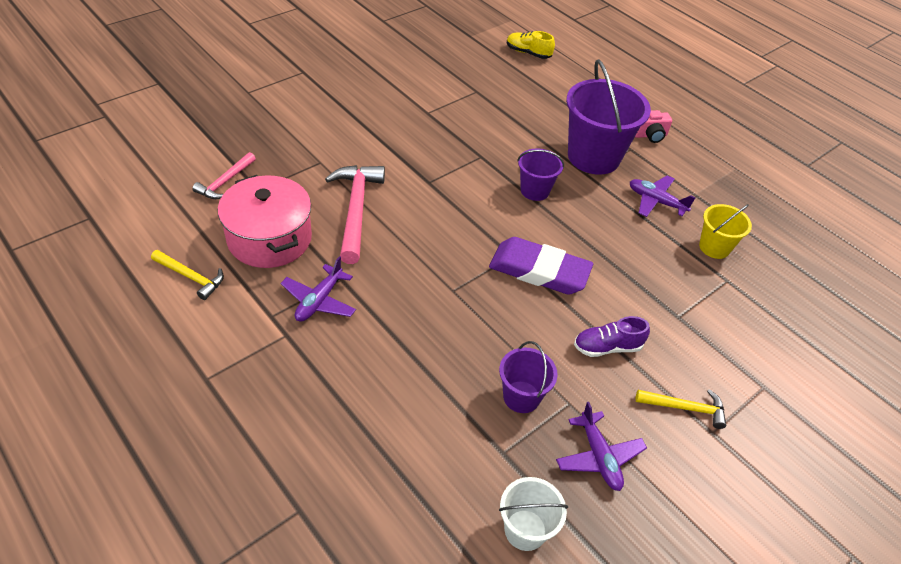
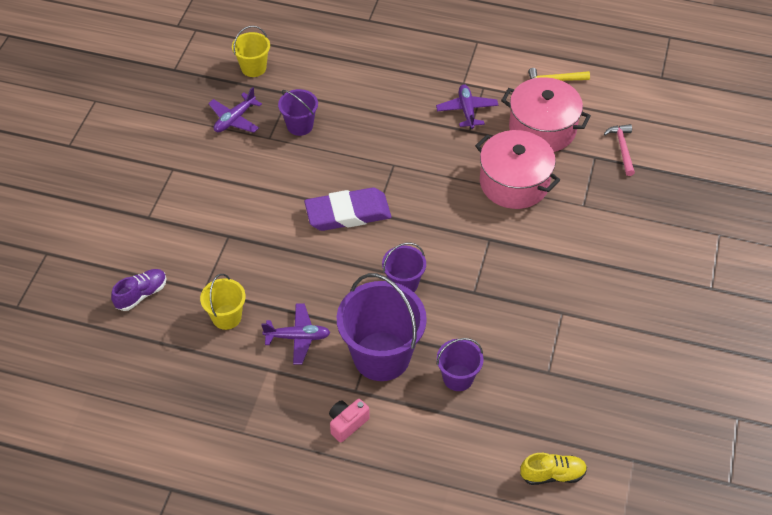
camera: 150 degrees right, 5 degrees up
pink hammer [325,165,385,264] -> pink pot [475,130,560,209]
white bucket [499,477,568,551] -> yellow bucket [232,26,270,77]
purple plane [556,402,647,491] -> purple plane turned 90 degrees counterclockwise [208,87,262,133]
purple shoe [574,316,650,357] -> purple shoe moved to [111,269,167,311]
yellow hammer [636,389,726,429] -> none
none -> purple bucket [437,338,484,391]

